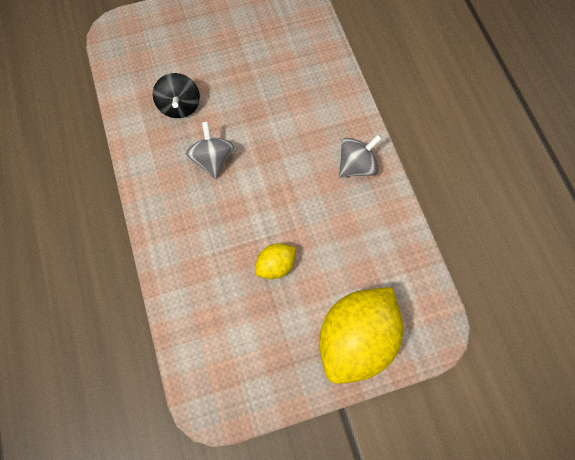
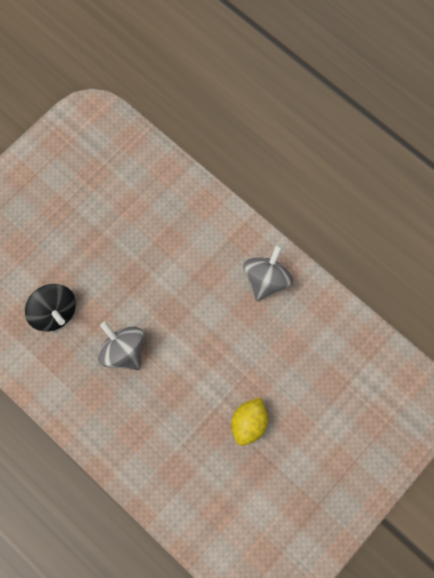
camera: 30 degrees left, 5 degrees up
yellow lemon [319,287,403,384] -> none

